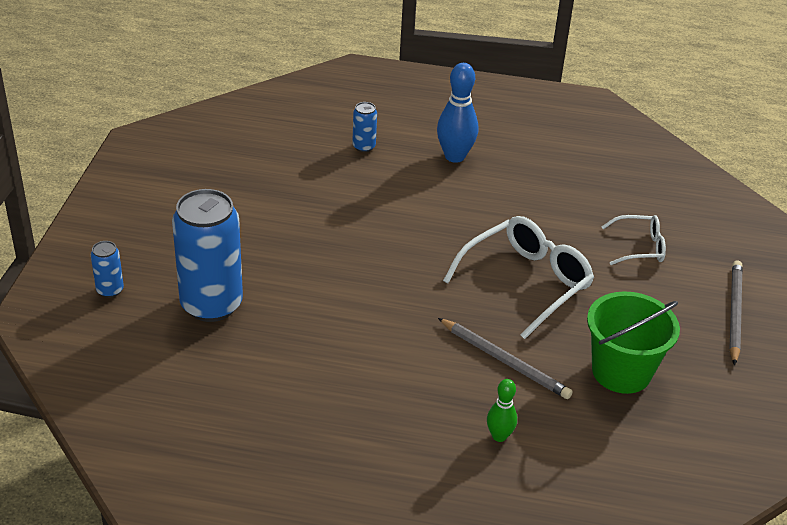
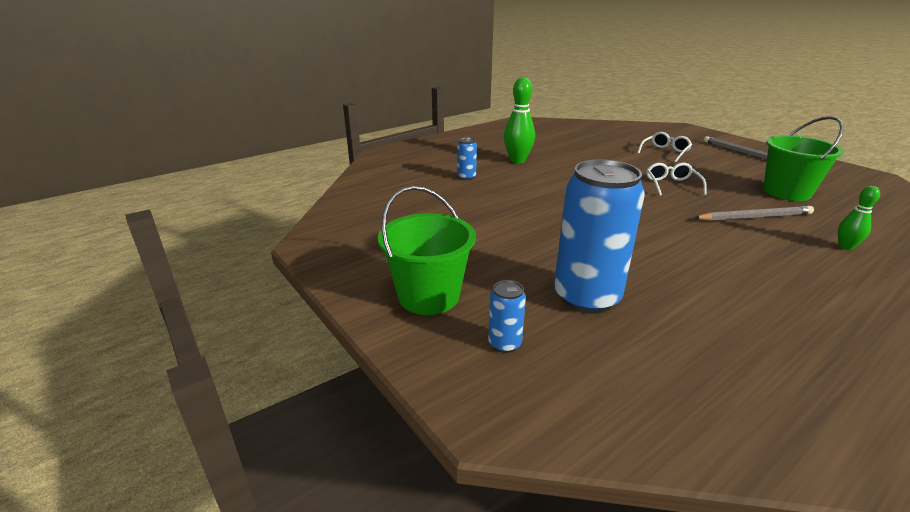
camera: 45 degrees left, 10 degrees down
blue bowling pin [437,63,478,163] -> green bowling pin [504,77,535,163]
white glasses [443,216,594,339] -> white glasses [646,163,707,196], size x0.56
none -> green bucket [378,186,476,315]

